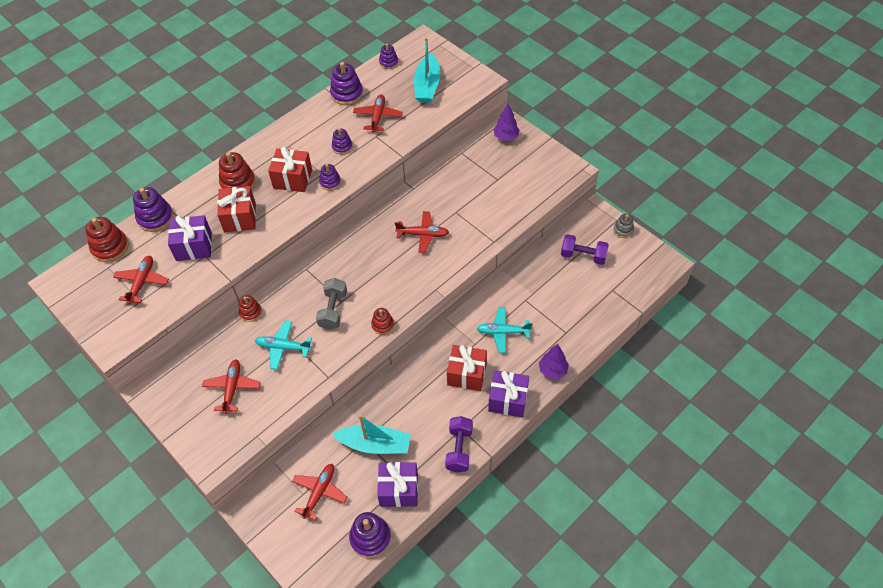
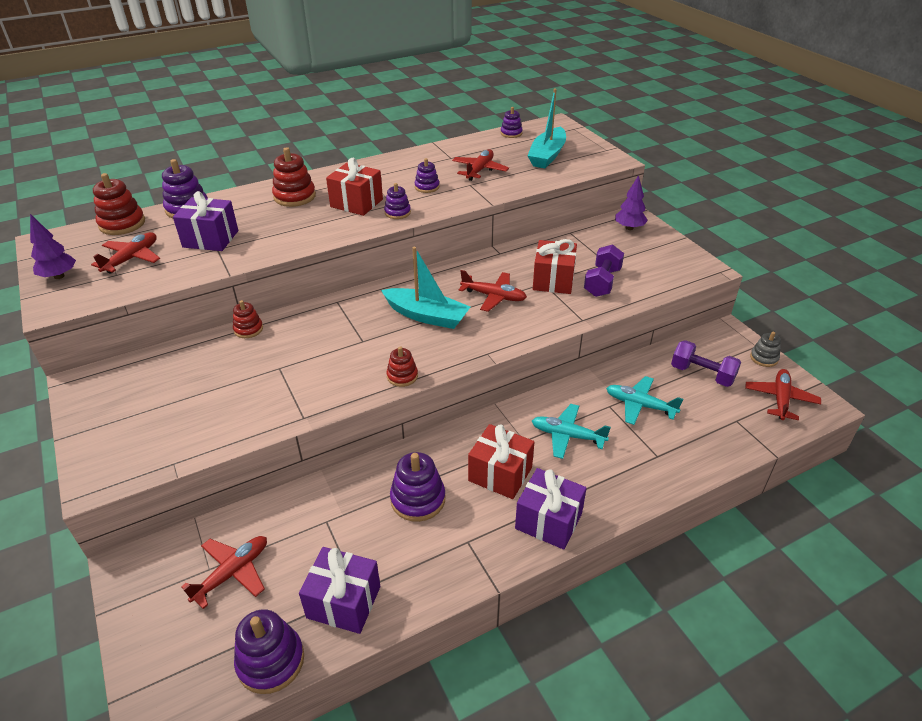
camera: 15 degrees right, 15 degrees down
red plane [202,359,261,414] -> red plane moved to [745,369,821,420]
red gift [217,186,256,232] -> red gift moved to [533,239,577,294]
turquoise plane [255,320,312,370] -> turquoise plane moved to [606,376,683,425]
grey dumbbell [316,278,347,330] -> none
purple stacking toy [330,62,363,105] -> purple stacking toy moved to [390,452,445,522]
turquoise boat [332,415,411,454] -> turquoise boat moved to [381,247,470,329]
purple dumbbell [445,416,473,473] -> purple dumbbell moved to [584,244,624,297]
purple tree [539,344,569,379] -> purple tree moved to [30,214,76,279]

